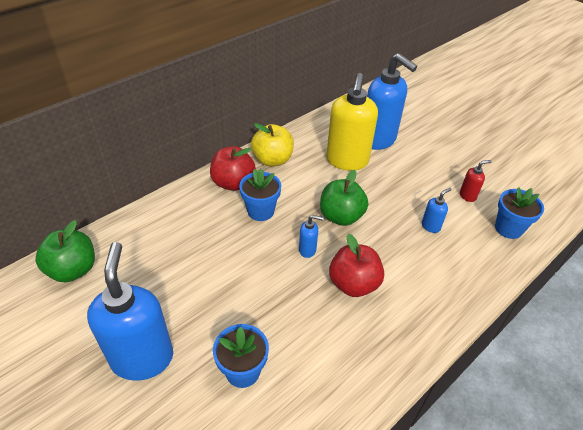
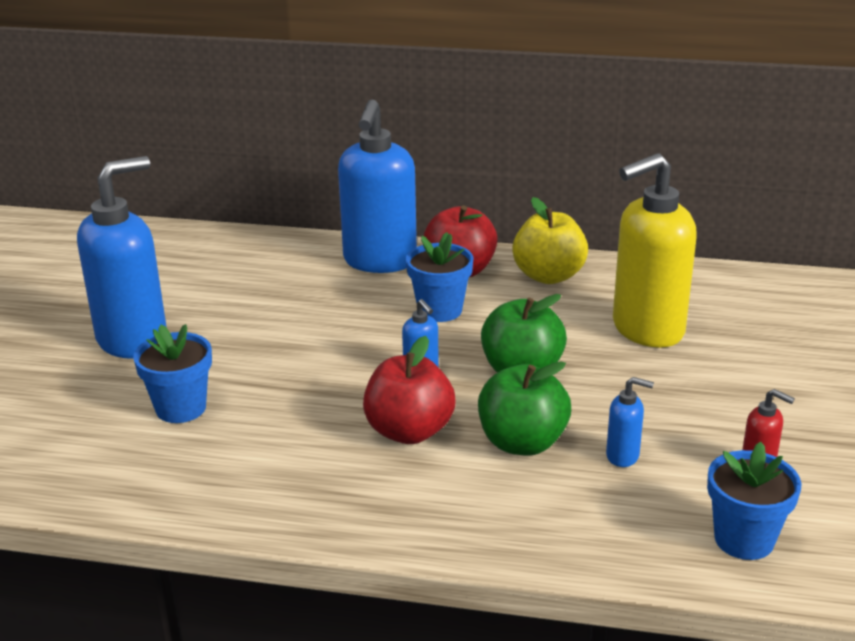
camera: 55 degrees right, 15 degrees down
green apple [35,220,95,283] -> green apple moved to [478,361,571,456]
blue soap dispenser [367,53,417,150] -> blue soap dispenser moved to [338,99,417,273]

